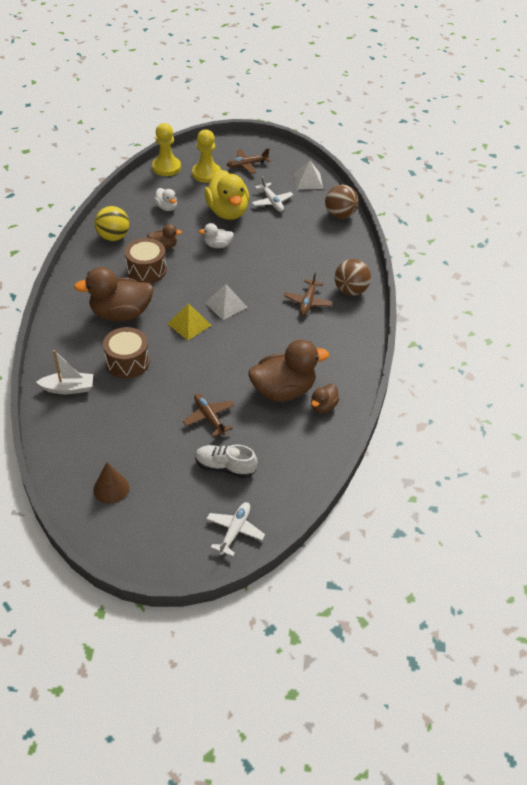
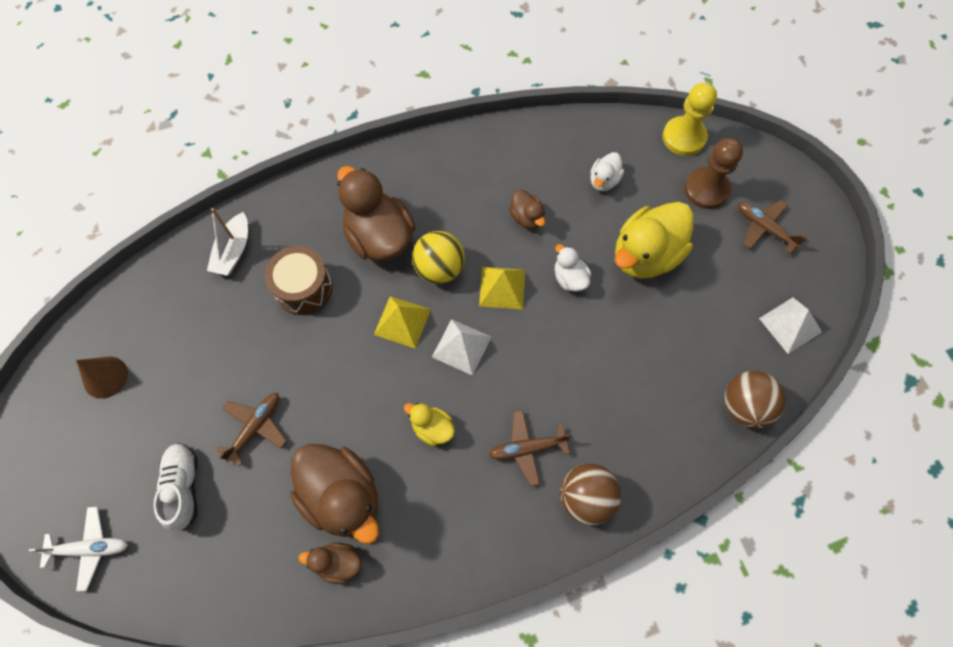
camera: 65 degrees right, 20 degrees up
white boat [36,350,93,394] -> white boat turned 45 degrees clockwise [207,208,248,276]
yellow ball [94,206,129,241] -> yellow ball moved to [412,231,465,284]
brown drum [125,238,167,283] -> none
yellow pawn [192,129,221,183] -> brown pawn [684,138,743,209]
white plane [252,176,293,212] -> none
none -> yellow duck [404,403,455,446]
none -> yellow pyramid [479,267,525,309]

